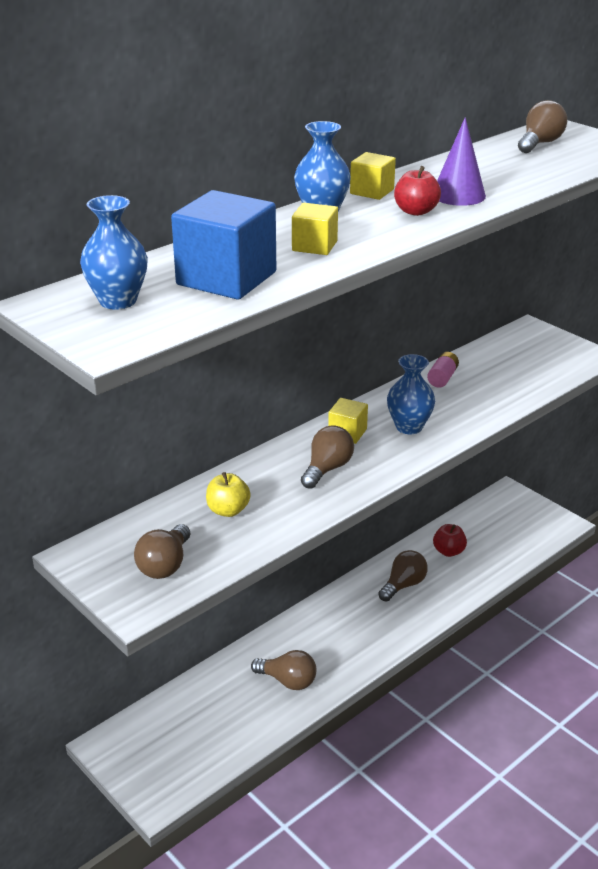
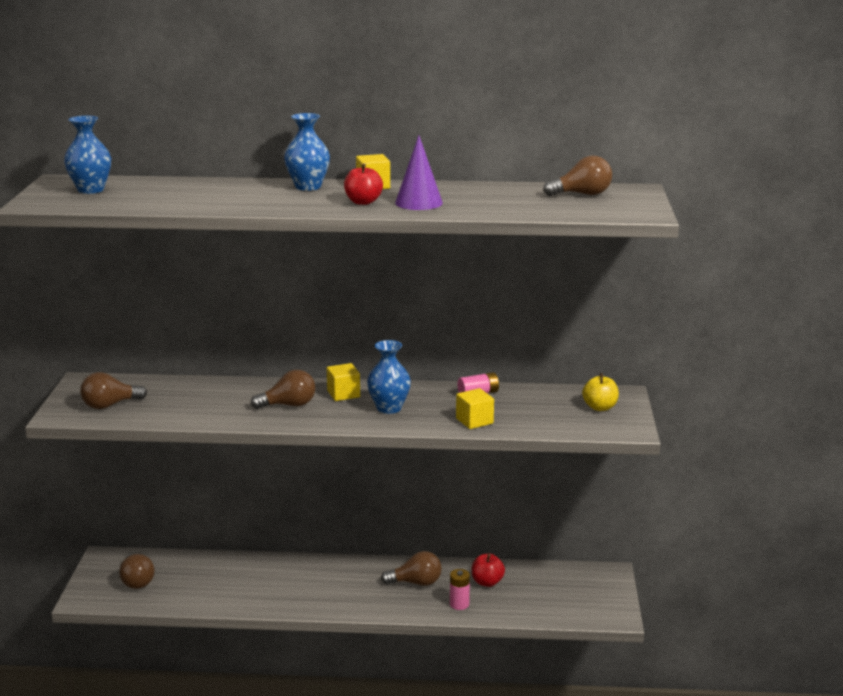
camera: 45 degrees right, 10 degrees down
blue cube [171,190,276,300] -> none
yellow apple [206,472,251,517] -> yellow apple moved to [582,373,619,411]
brown light bulb [251,650,316,690] -> brown light bulb moved to [119,554,155,589]
yellow cube [292,203,338,255] -> yellow cube moved to [456,388,494,429]
none -> pink battery [450,569,470,610]

